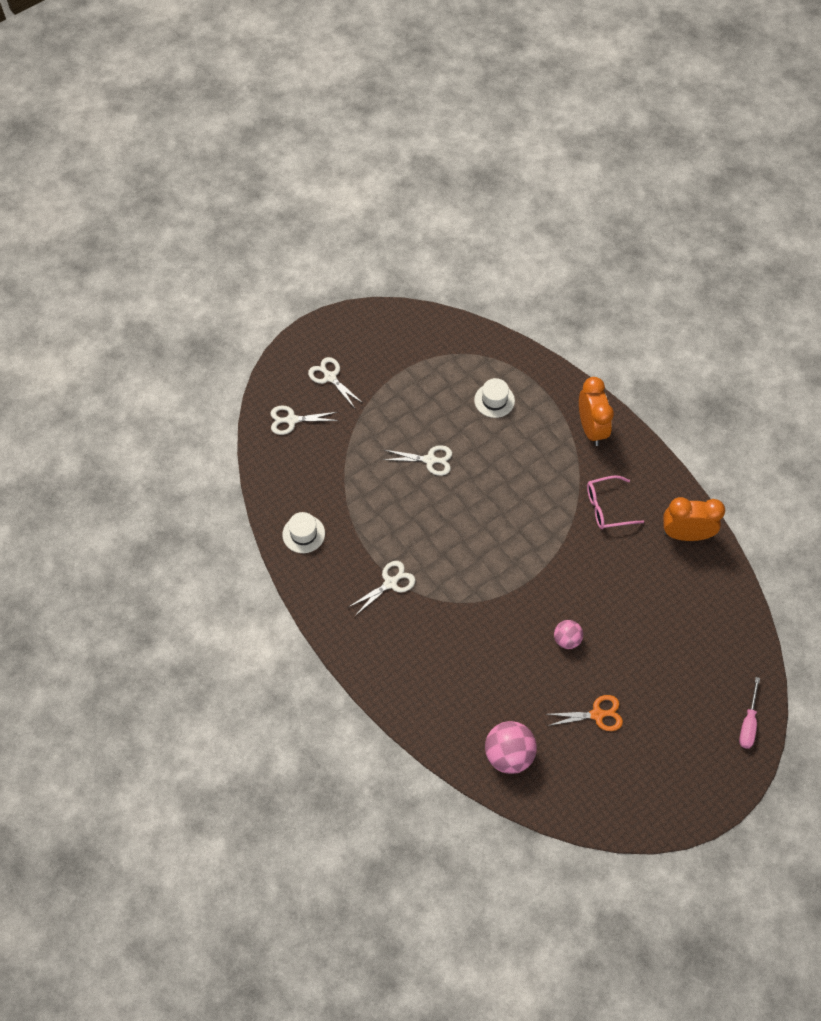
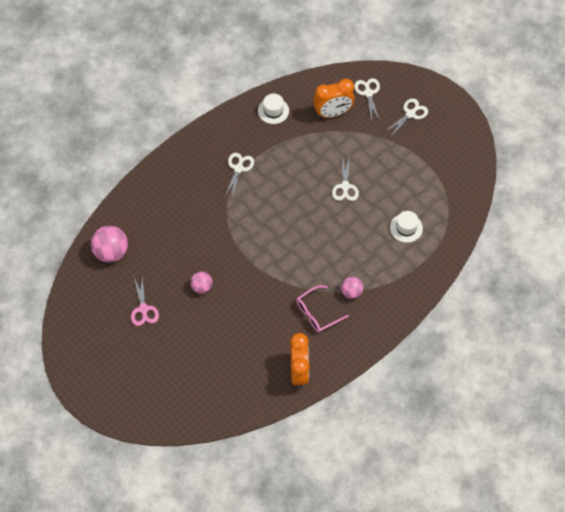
camera: 85 degrees right, 0 degrees up
white scissors [349,561,416,616] -> white scissors turned 120 degrees counterclockwise [224,153,254,199]
orange scissors [547,695,623,731] -> pink scissors [131,275,159,326]
orange clock [579,377,614,446] -> orange clock moved to [313,79,355,118]
pink glasses [587,475,644,529] -> pink glasses turned 105 degrees counterclockwise [297,286,349,332]
pink screwdriver [739,677,760,749] -> none
none -> pink ball [341,277,363,299]

